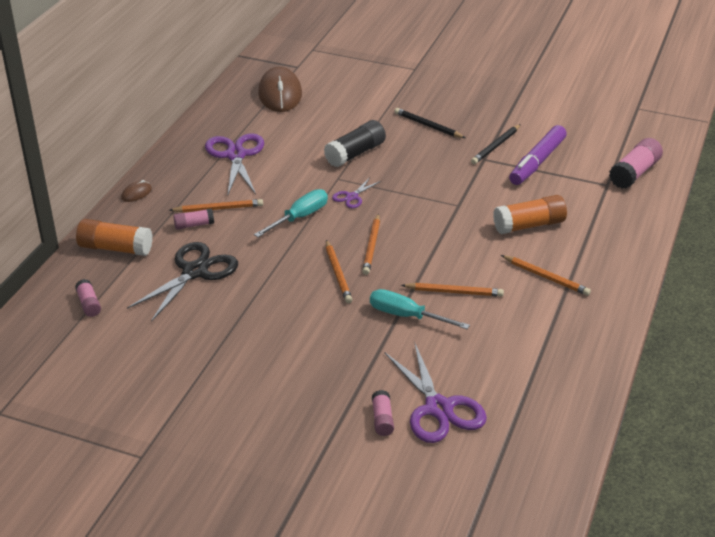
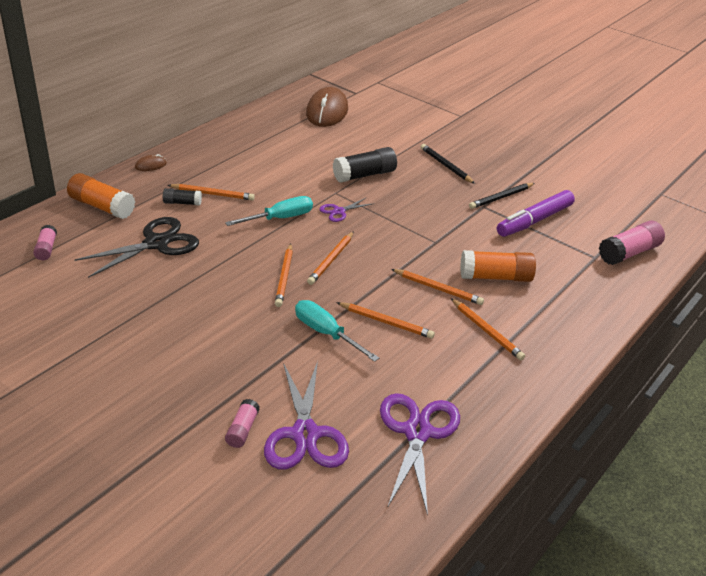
camera: 15 degrees right, 0 degrees up
pink glue stick [173,208,214,230] -> black glue stick [163,188,202,206]
purple scissors [205,133,264,194] -> purple scissors moved to [380,393,460,516]
none -> orange pencil [391,269,484,305]

